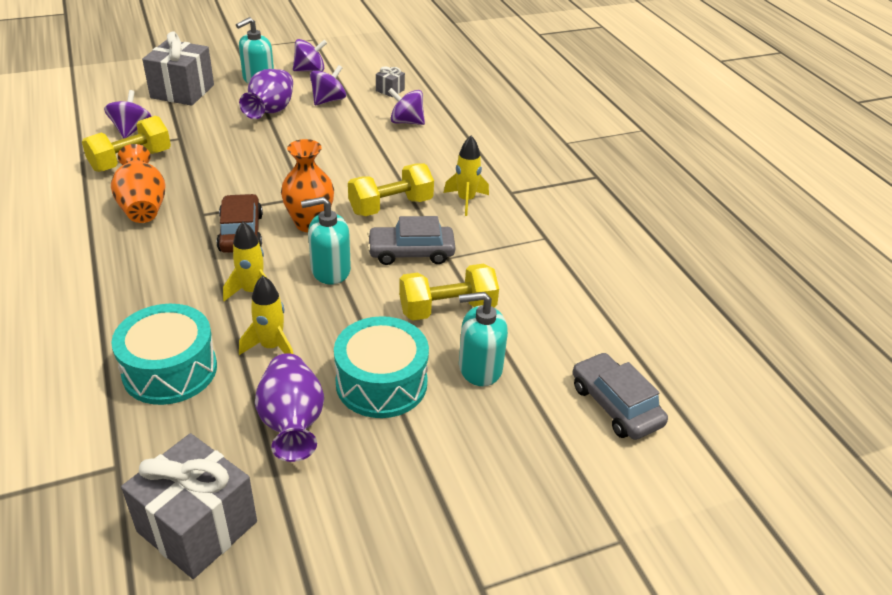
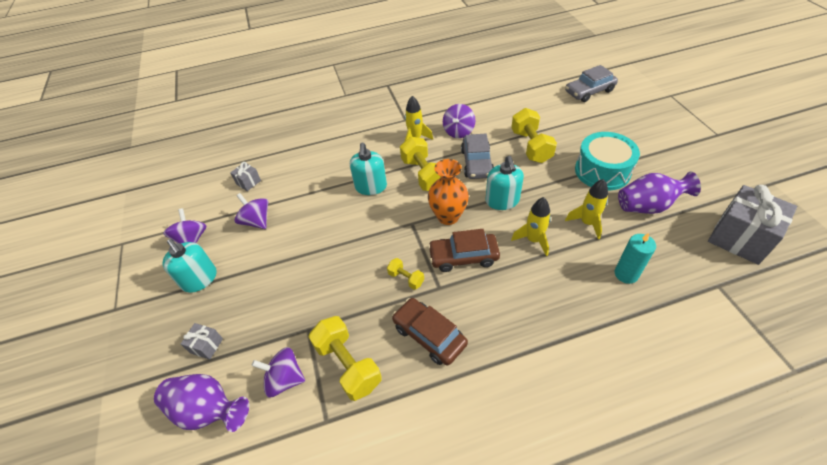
camera: 80 degrees left, 10 degrees up
orange vase [111,144,165,223] -> brown car [392,298,468,366]
turquoise drum [111,304,217,405] -> turquoise candle [615,233,656,284]
grey gift [142,31,214,106] -> grey gift [181,323,223,360], size x0.46
purple vase [239,69,293,119] -> purple vase moved to [154,374,249,432]
purple spinning top [388,88,425,125] -> purple spinning top moved to [443,104,475,138]
turquoise soap dispenser [459,292,508,386] -> turquoise soap dispenser moved to [350,143,387,195]
none -> yellow dumbbell [387,258,424,290]

